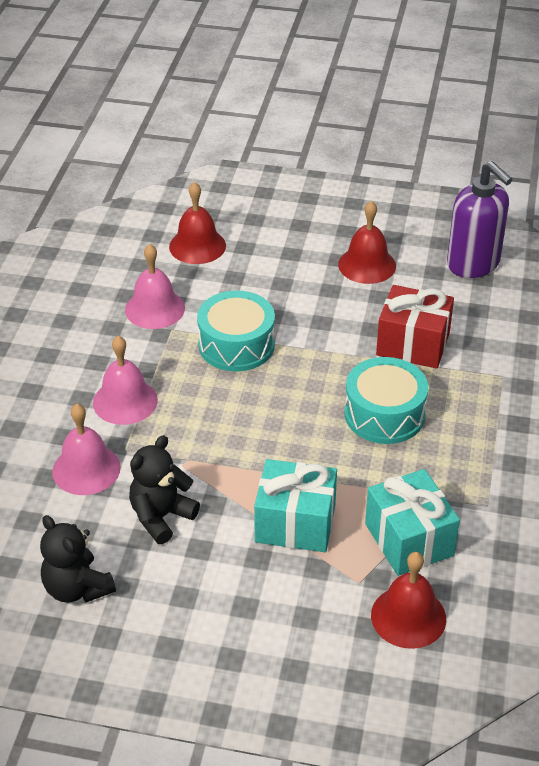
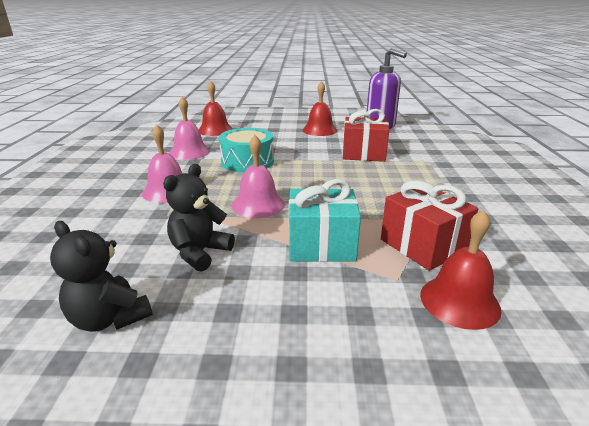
camera: 10 degrees left, 15 degrees down
pink bell [52,404,121,495] -> pink bell moved to [232,135,285,218]
turquoise drum [344,357,428,444] -> none
turquoise gift [365,469,460,576] -> red gift [381,180,478,271]

